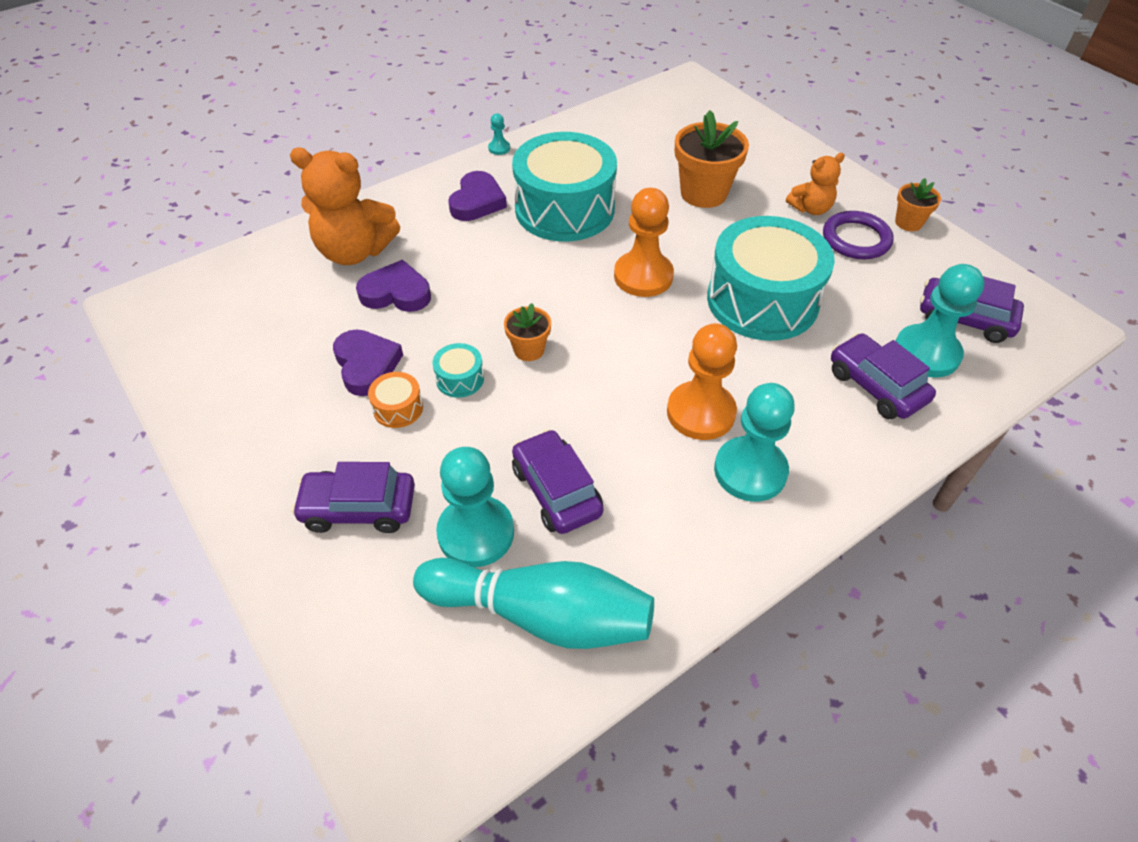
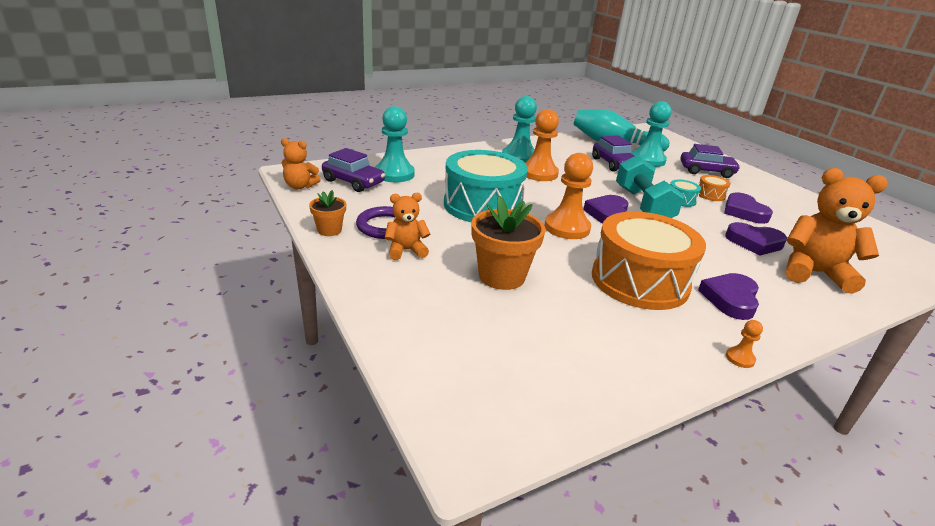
camera: 175 degrees left, 20 degrees down
turquoise pawn [488,113,510,155] -> orange pawn [726,320,763,368]
orange flower pot [504,303,551,361] -> turquoise dumbbell [616,155,684,218]
turquoise drum [512,132,617,242] -> orange drum [592,211,706,310]
purple car [831,333,936,419] -> none
none -> orange teddy bear [281,138,321,189]
none -> purple heart [583,195,629,224]

